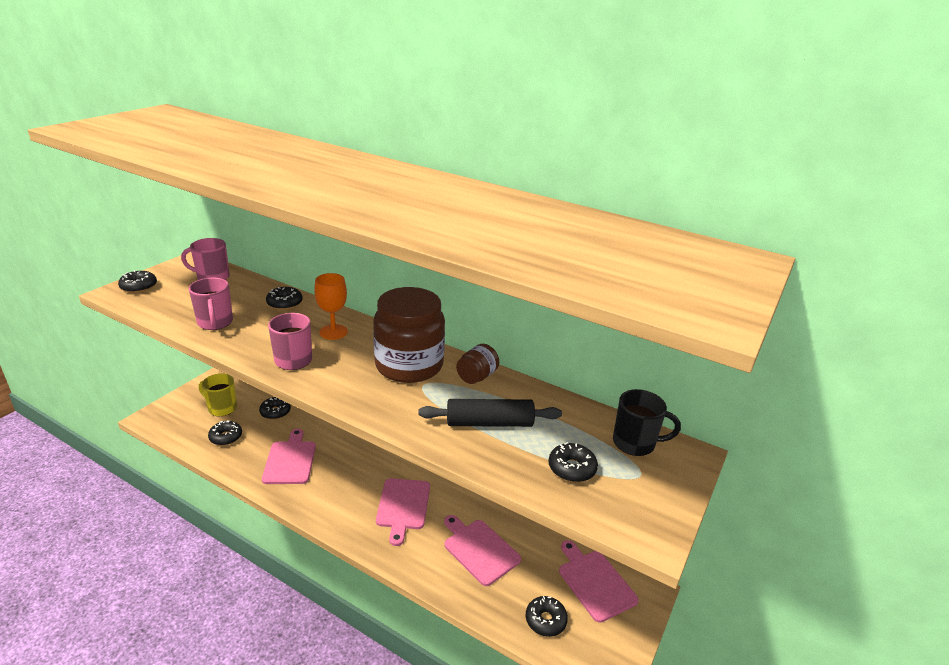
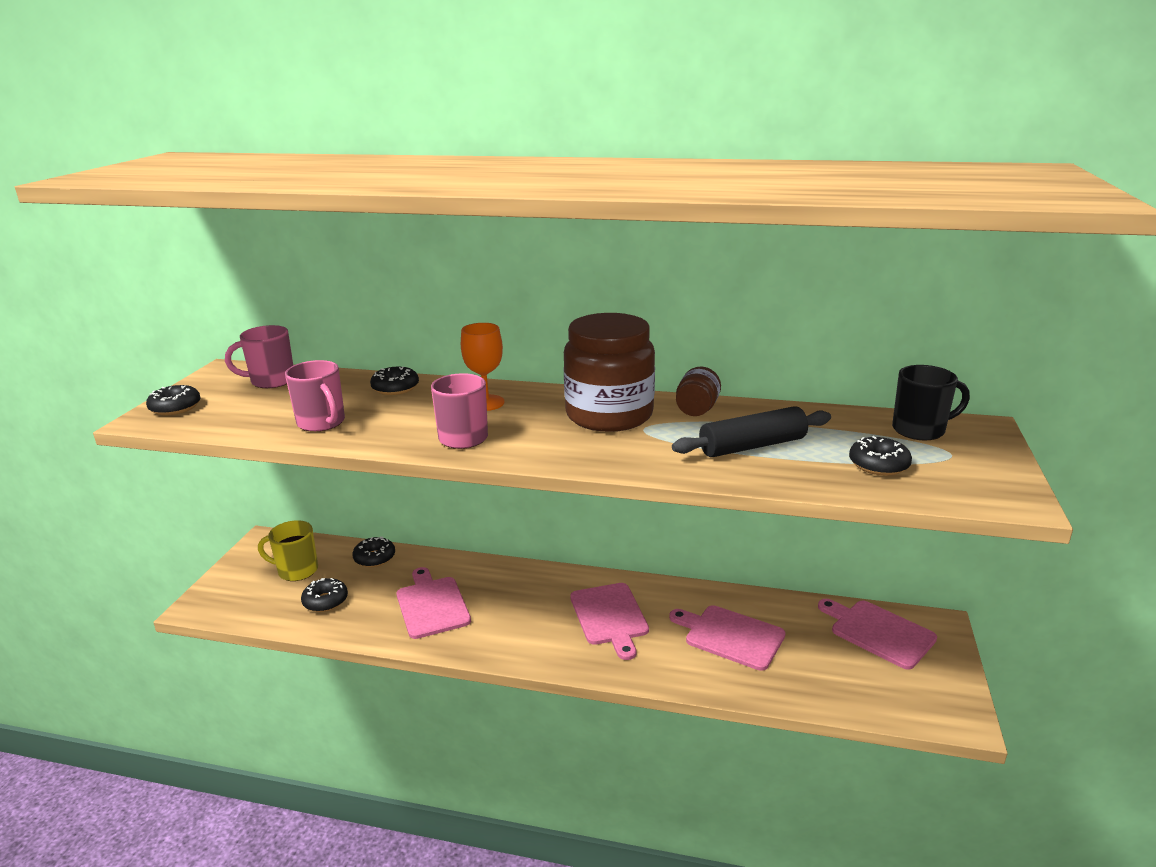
camera: 15 degrees left, 5 degrees down
black donut [526,596,568,637] -> none

